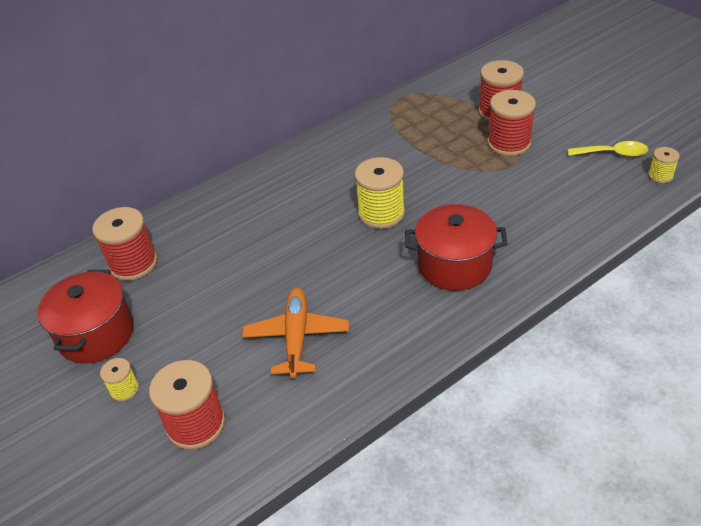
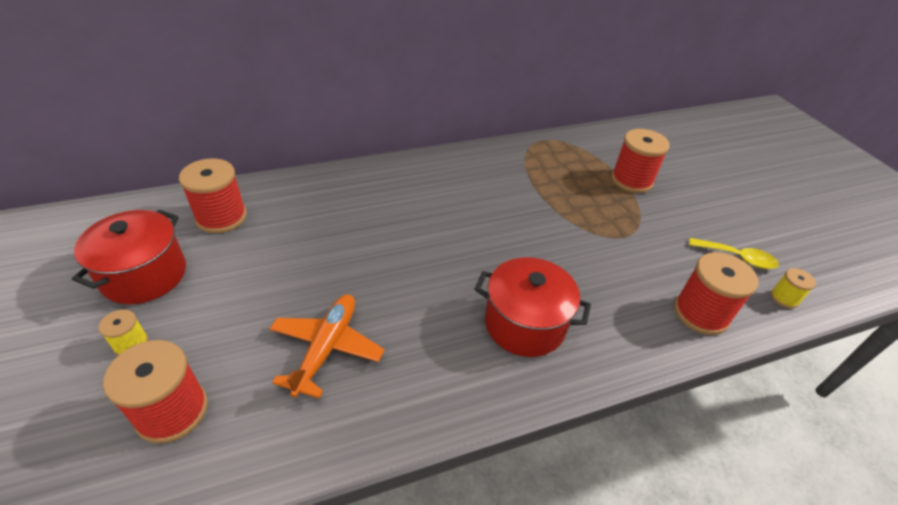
camera: 10 degrees right, 0 degrees up
yellow spool [354,157,405,229] -> none
red spool [487,90,536,156] -> red spool moved to [674,252,759,335]

